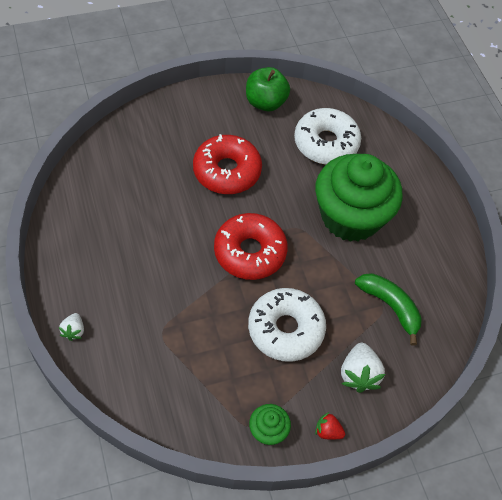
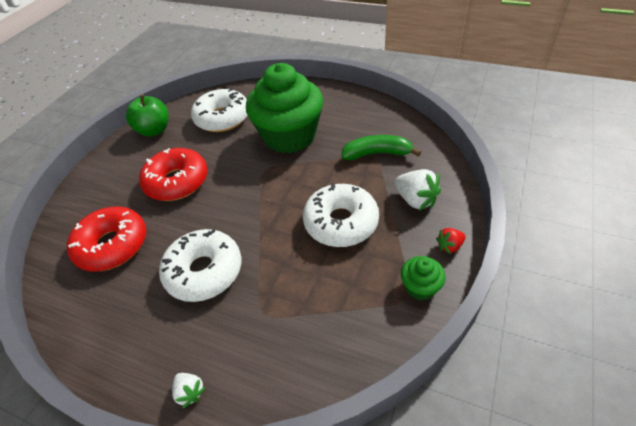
camera: 40 degrees left, 10 degrees down
red donut [214,213,288,280] -> red donut moved to [67,207,146,271]
none -> white donut [159,229,241,302]

